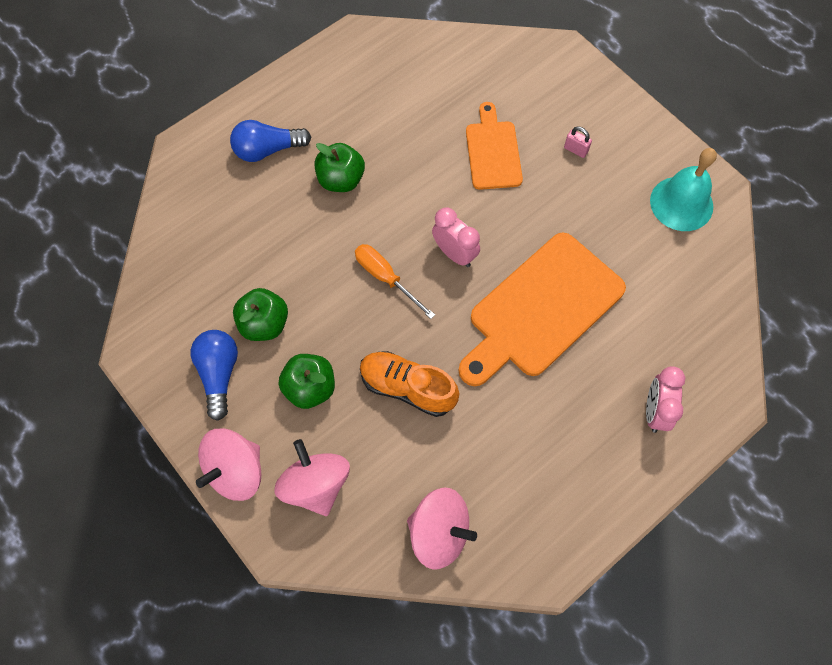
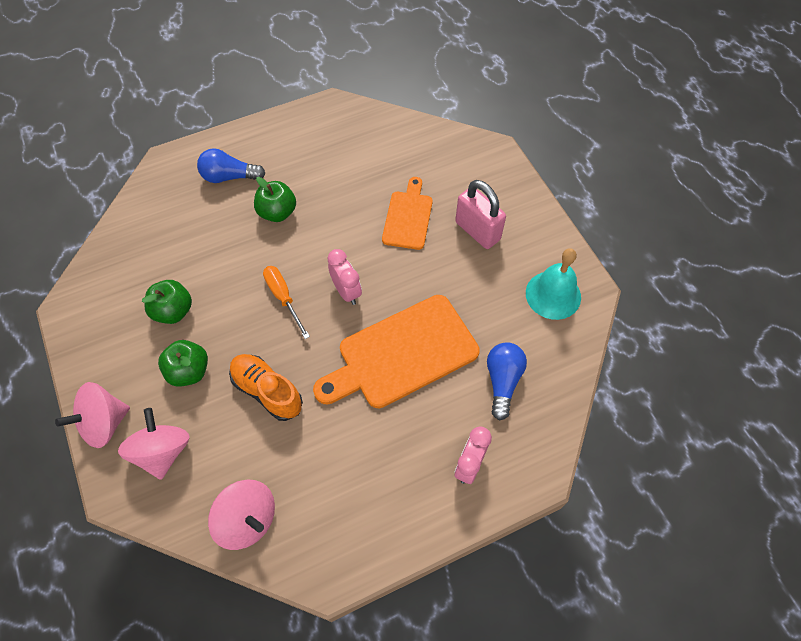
camera: 15 degrees right, 5 degrees down
blue light bulb [191,330,238,421] -> blue light bulb moved to [487,342,527,420]
pink padlock [564,127,592,158] -> pink padlock [455,180,506,249], size x2.34

